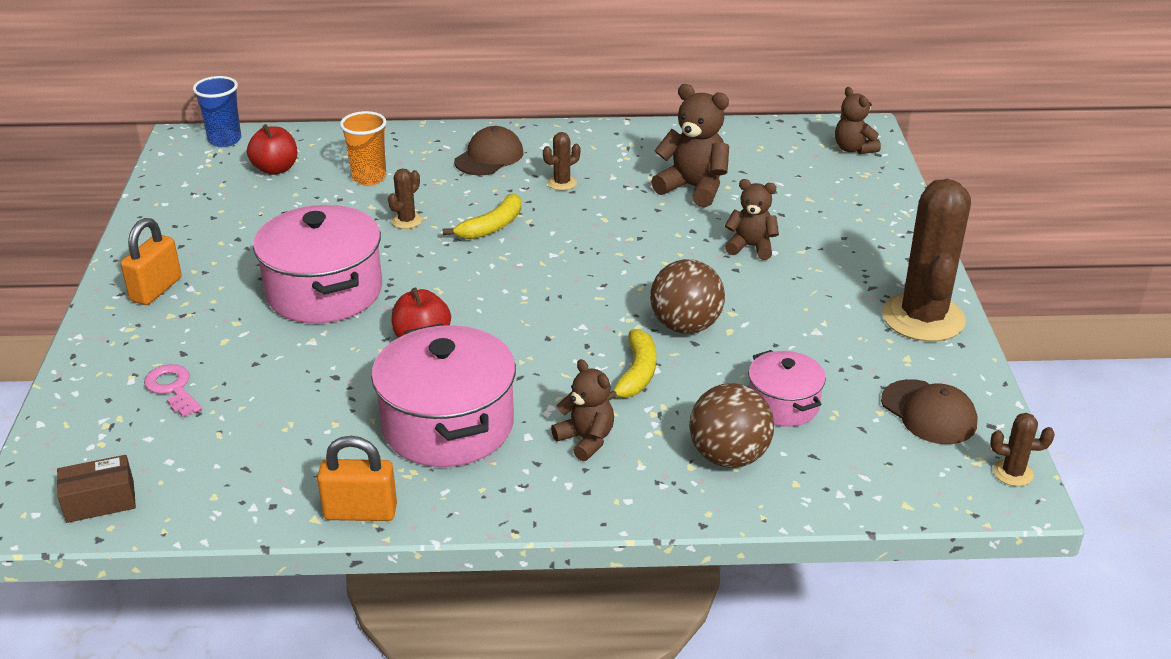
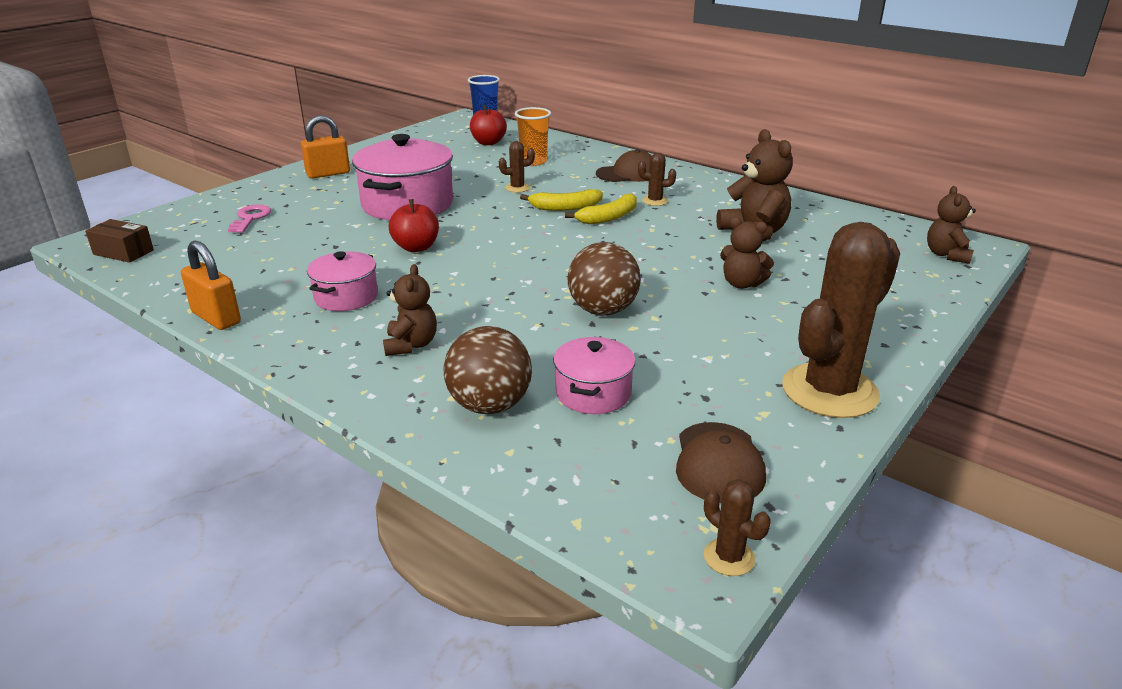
camera: 40 degrees right, 5 degrees down
pink pot [371,323,516,467] -> pink pot [307,251,378,311], size x0.55
yellow banana [607,329,656,400] -> yellow banana moved to [565,193,637,224]
brown teddy bear [725,179,779,260] -> brown teddy bear turned 150 degrees clockwise [720,217,774,289]

